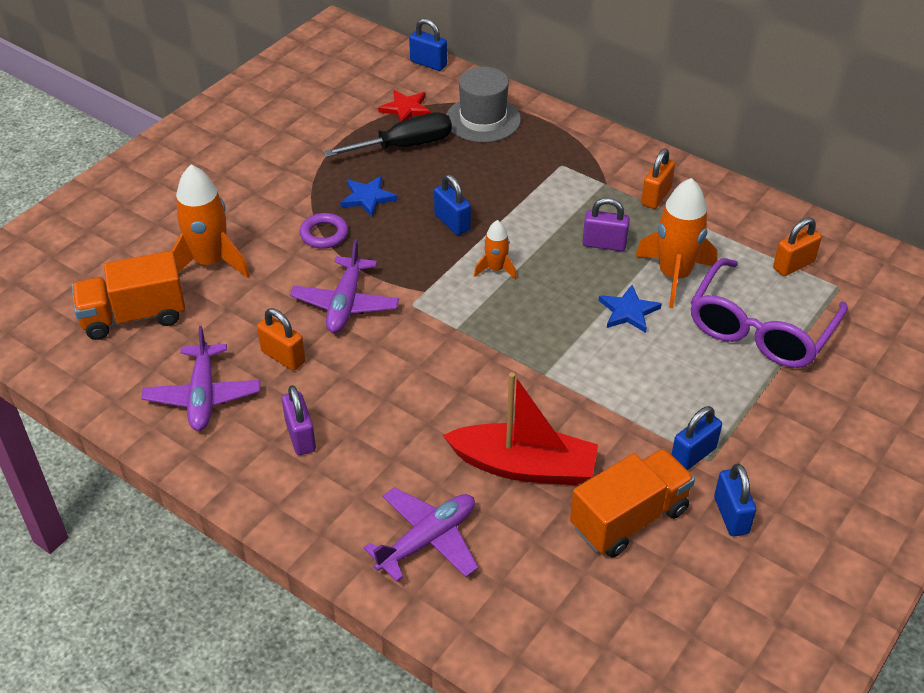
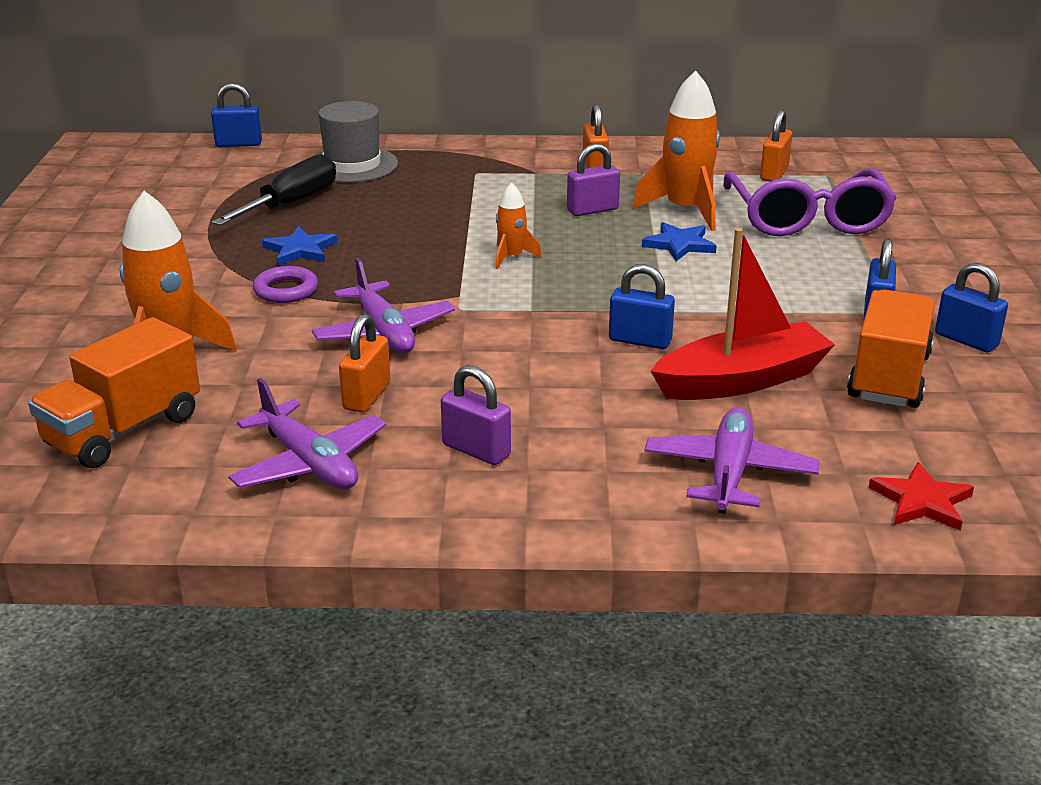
camera: 35 degrees left, 15 degrees down
orange padlock [257,308,305,371] -> orange padlock turned 75 degrees counterclockwise [339,314,390,413]
red star [378,90,431,122] -> red star moved to [868,462,974,531]
blue padlock [434,174,471,235] -> blue padlock moved to [609,264,675,349]

